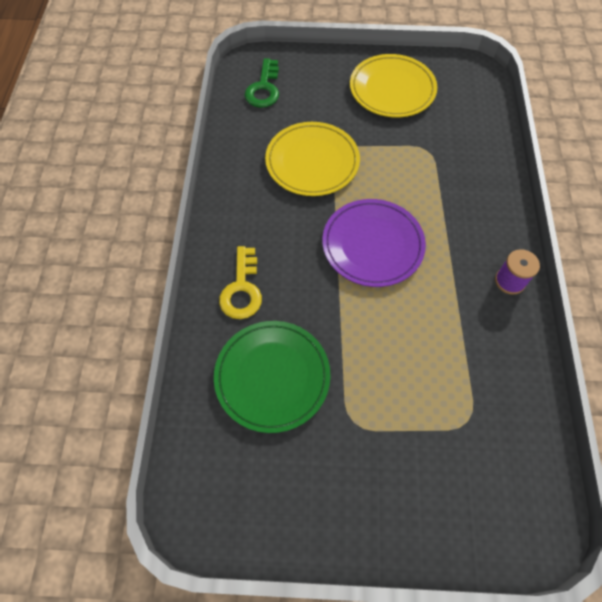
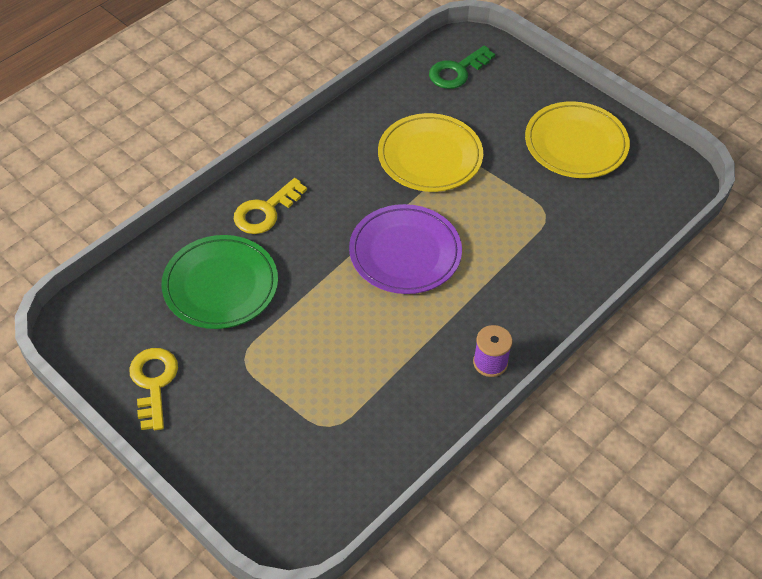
camera: 40 degrees right, 10 degrees down
none -> yellow key [129,348,178,430]

